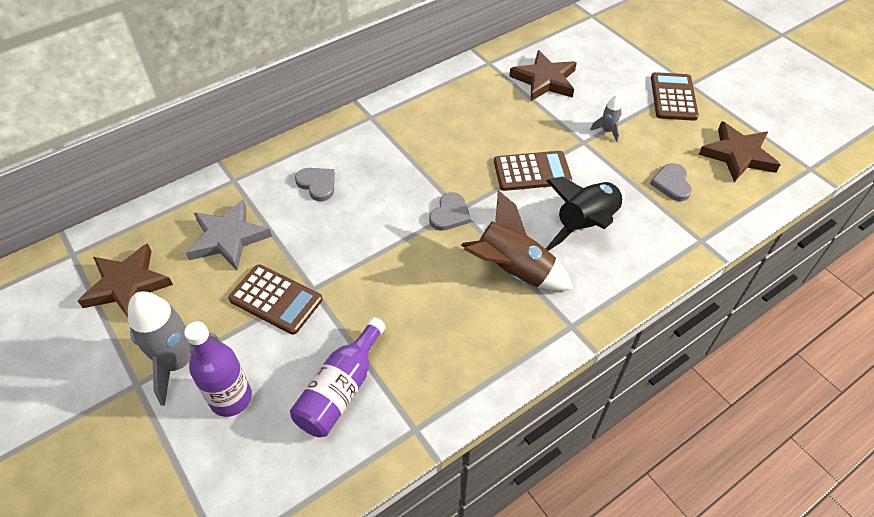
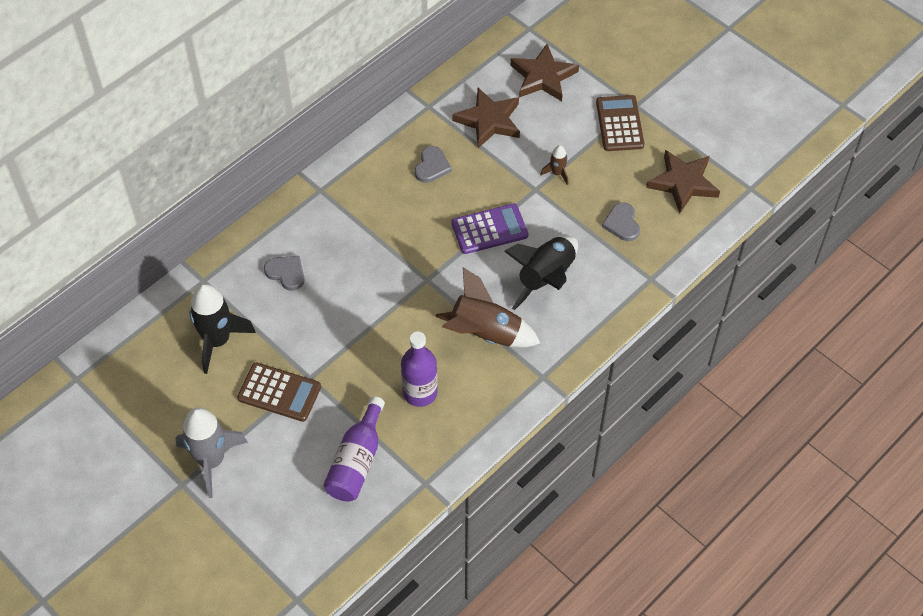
camera: 10 degrees left, 5 degrees up
brown star [78,243,173,317] -> brown star moved to [510,44,579,101]
purple bottle [184,321,252,417] -> purple bottle moved to [401,331,438,407]
grey star [186,199,272,270] -> black rocket [189,284,256,374]
grey heart [429,192,471,231] -> grey heart moved to [415,146,452,183]
brown calculator [494,151,572,191] -> purple calculator [451,204,528,254]
grey rocket [590,95,622,142] -> brown rocket [540,145,568,185]

